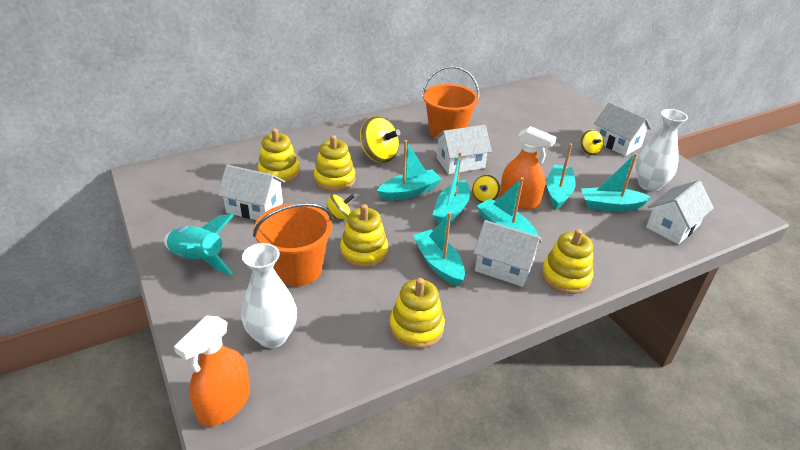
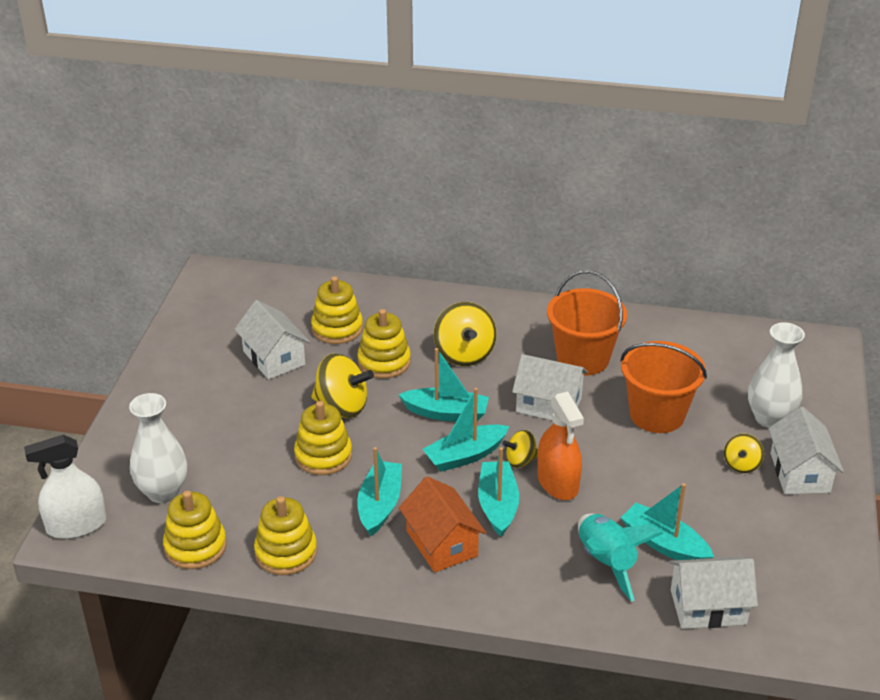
camera: 40 degrees right, 0 degrees up
turquoise rocket [164,214,234,275] -> turquoise rocket moved to [578,513,663,602]
orange spray bottle [174,316,250,427] -> white spray bottle [24,435,106,539]
orange bucket [253,203,333,287] -> orange bucket moved to [620,341,707,433]
yellow spinning top [326,194,355,219] -> yellow spinning top [311,353,374,418], size x1.78
white house [473,220,542,287] -> orange house [399,476,486,573]
yellow stacking toy [541,229,593,294] -> yellow stacking toy moved to [163,490,226,569]
turquoise boat [546,143,576,210] -> none
white vase [635,109,688,191] -> white vase moved to [748,323,805,428]

